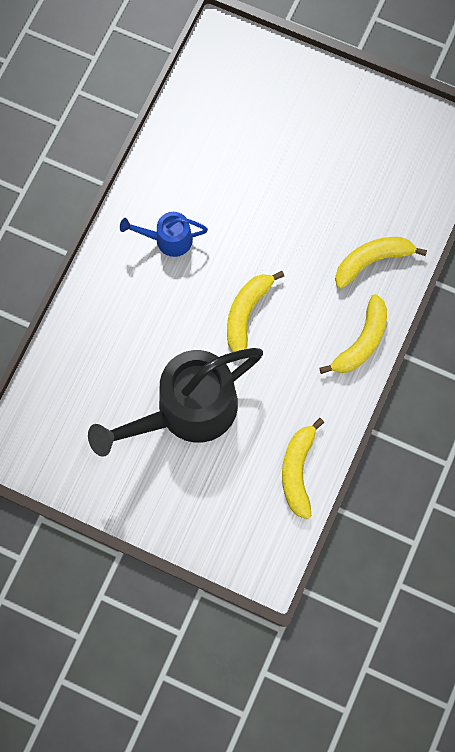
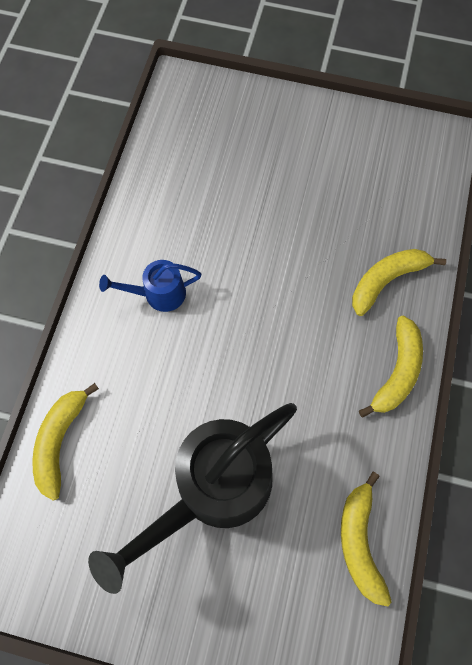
camera: 10 degrees left, 5 degrees down
yellow banana [227,271,284,352] -> yellow banana moved to [32,383,99,501]

